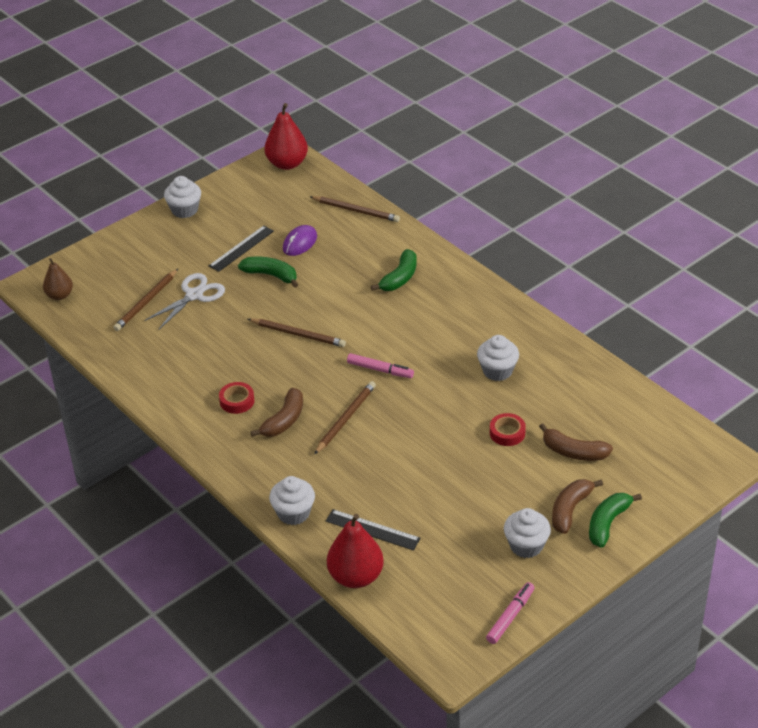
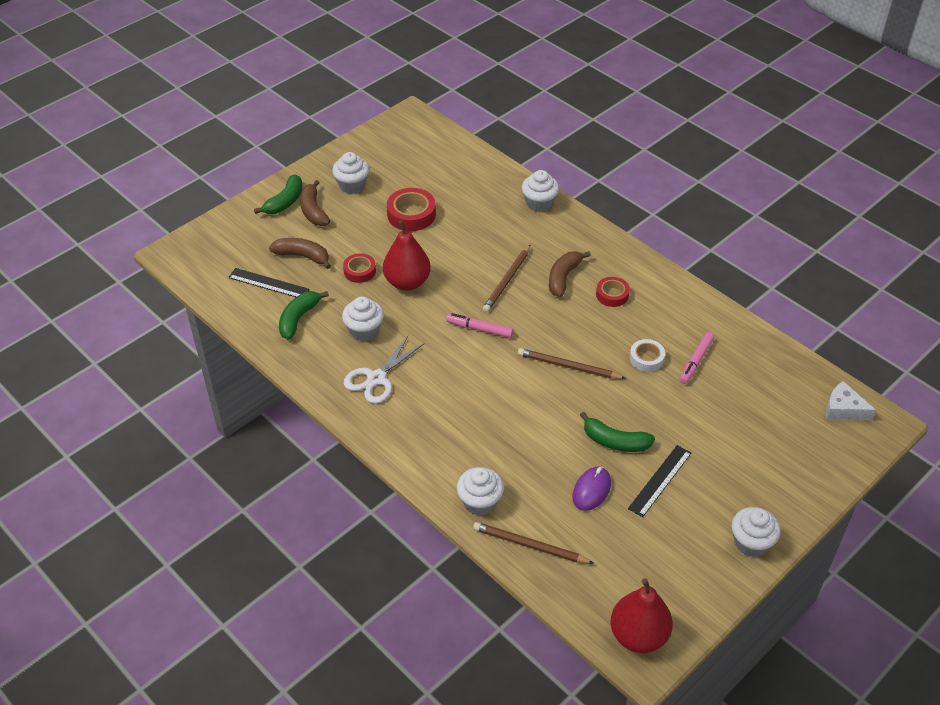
camera: 175 degrees right, 5 degrees up
brown pear [43,258,73,300] -> white cheese [826,381,876,420]
brown pencil [113,269,178,331] -> none
white scissors [144,273,225,330] -> white scissors moved to [344,335,425,404]
black ruler [326,509,421,551] -> black ruler moved to [228,268,310,297]
red pear [327,514,384,588] -> red pear moved to [383,220,431,291]
green banana [371,249,417,291] -> green banana moved to [279,291,329,340]
pink marker [486,582,535,644] -> pink marker moved to [679,332,714,384]
brown banana [552,479,603,534] -> brown banana turned 135 degrees clockwise [300,180,330,226]
none -> red tape [387,188,436,231]
none -> white cupcake [457,467,504,516]
none -> white tape [630,339,665,372]

